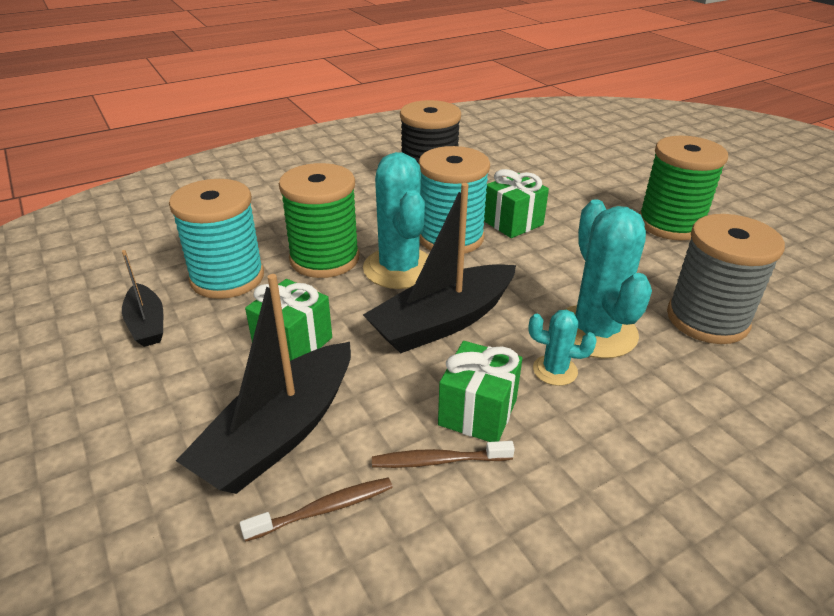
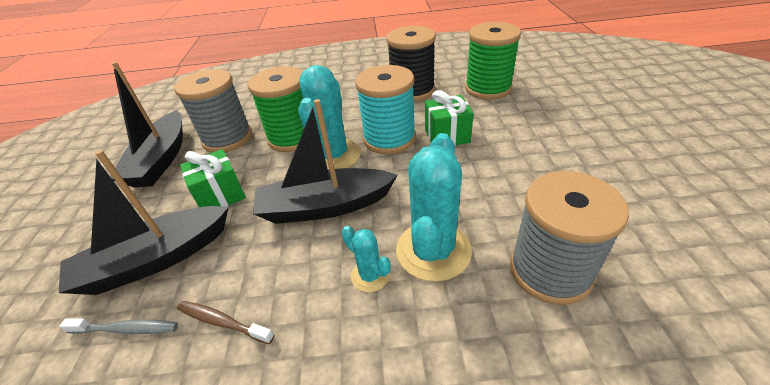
camera: 30 degrees right, 5 degrees up
black boat [122,250,163,347] -> black boat [110,62,183,187], size x1.82
turquoise spool [169,179,264,299] -> grey spool [174,69,252,153]
brown toothbrush [240,478,393,542] -> grey toothbrush [59,318,178,334]
green gift [438,341,523,442] -> none
green spool [639,136,728,241] -> green spool moved to [465,22,521,100]

